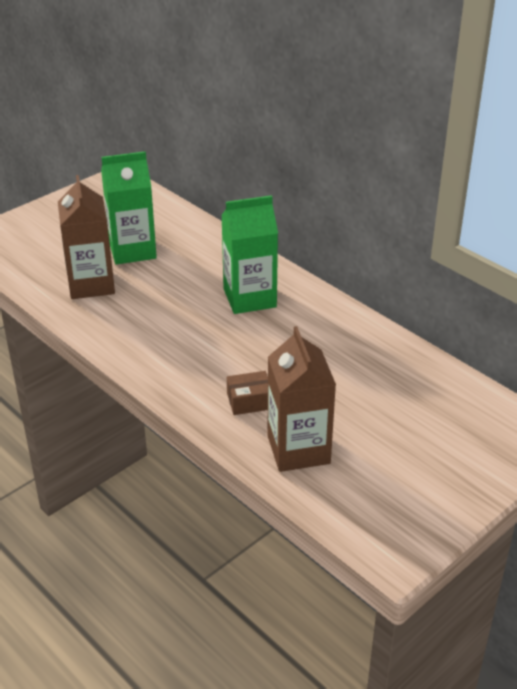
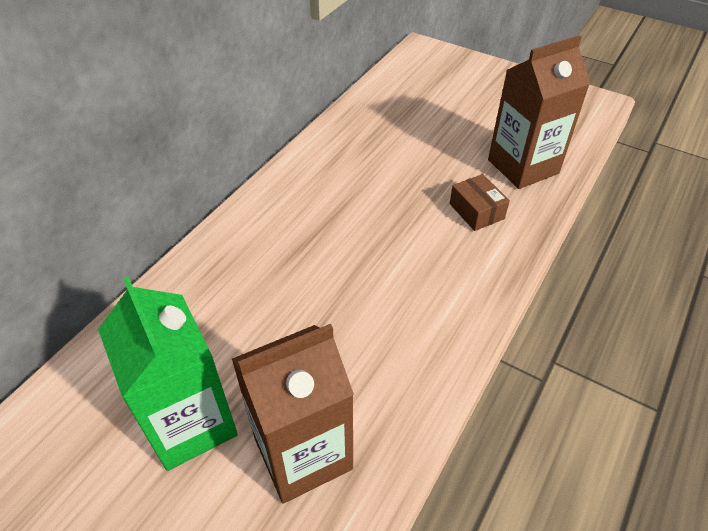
camera: 105 degrees left, 10 degrees up
green carton [221,195,278,314] -> none

